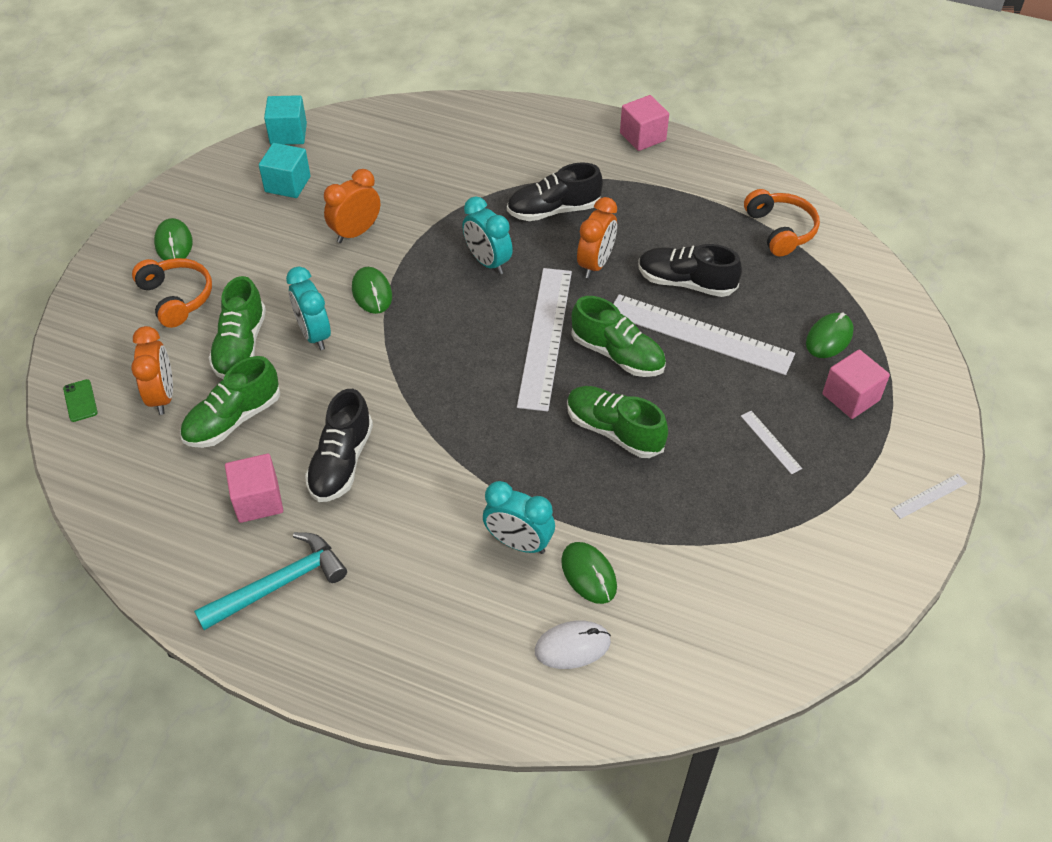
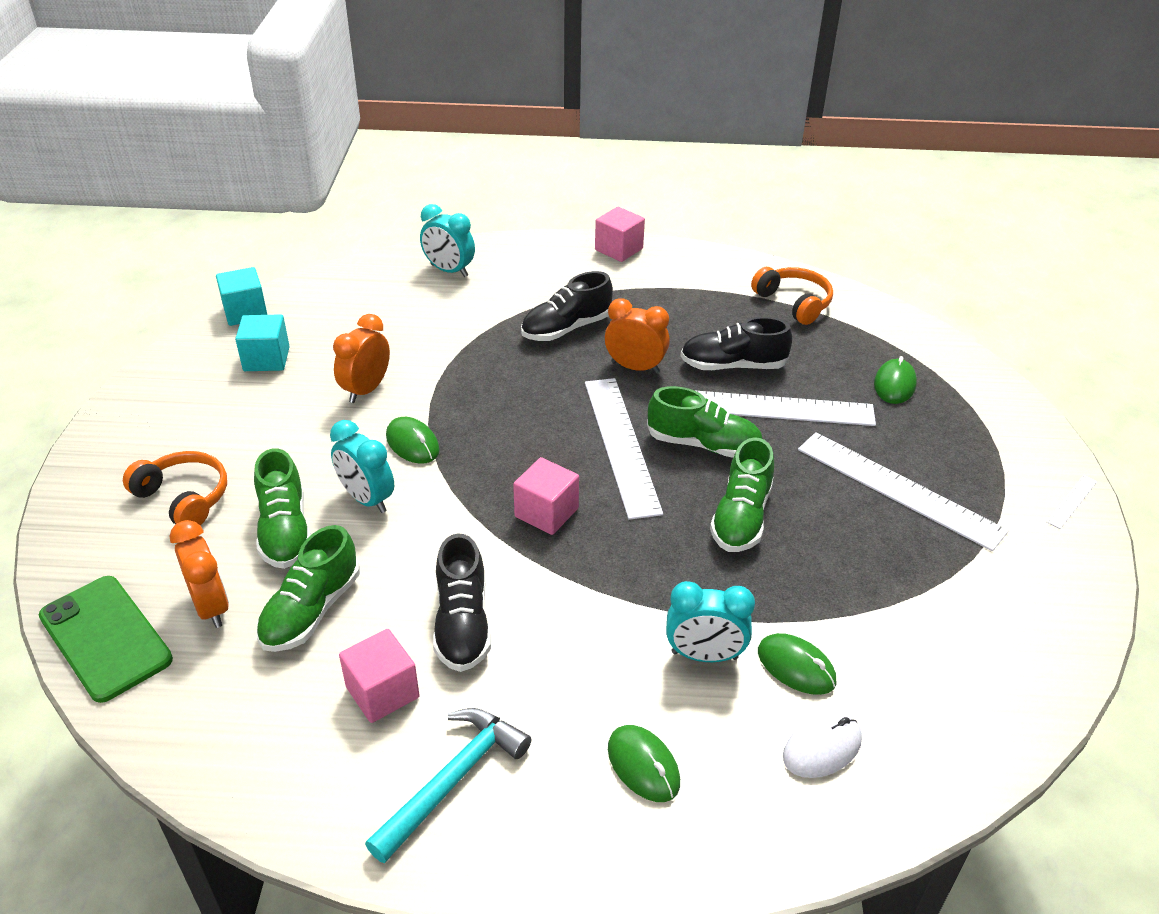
camera: 20 degrees left, 10 degrees down
green phone [63,379,98,422] -> green phone [39,576,173,703], size x2.36
green mouse [154,218,193,260] -> green mouse moved to [608,725,680,802]
turquoise clock [463,196,513,274] -> turquoise clock moved to [420,204,475,277]
green shoe [567,386,668,458] -> green shoe turned 90 degrees counterclockwise [710,437,774,552]
orange clock [577,197,617,278] -> orange clock turned 75 degrees counterclockwise [605,298,670,374]
white ruler [741,411,802,474] -> white ruler [798,432,1009,551], size x2.41
pink cube [822,350,890,419] -> pink cube moved to [513,457,579,535]

